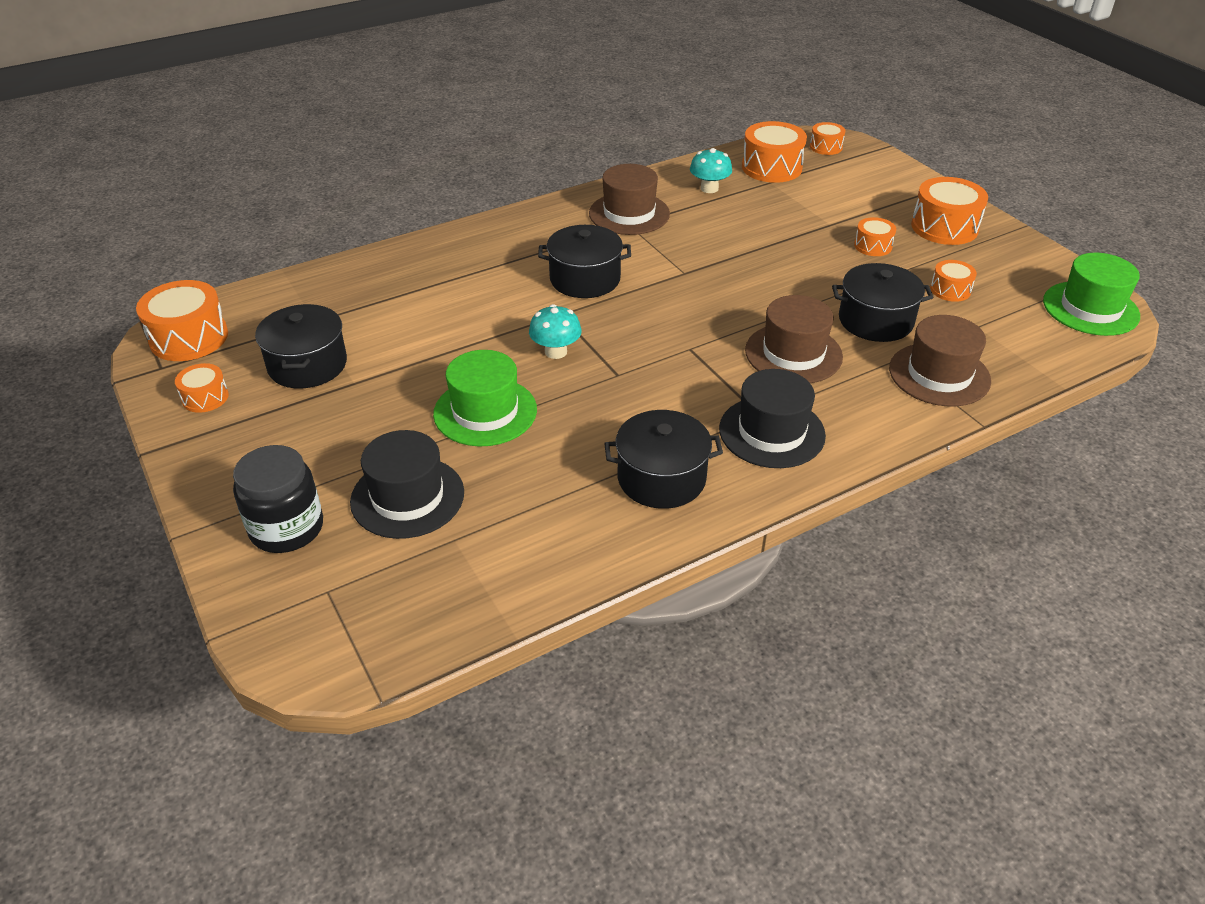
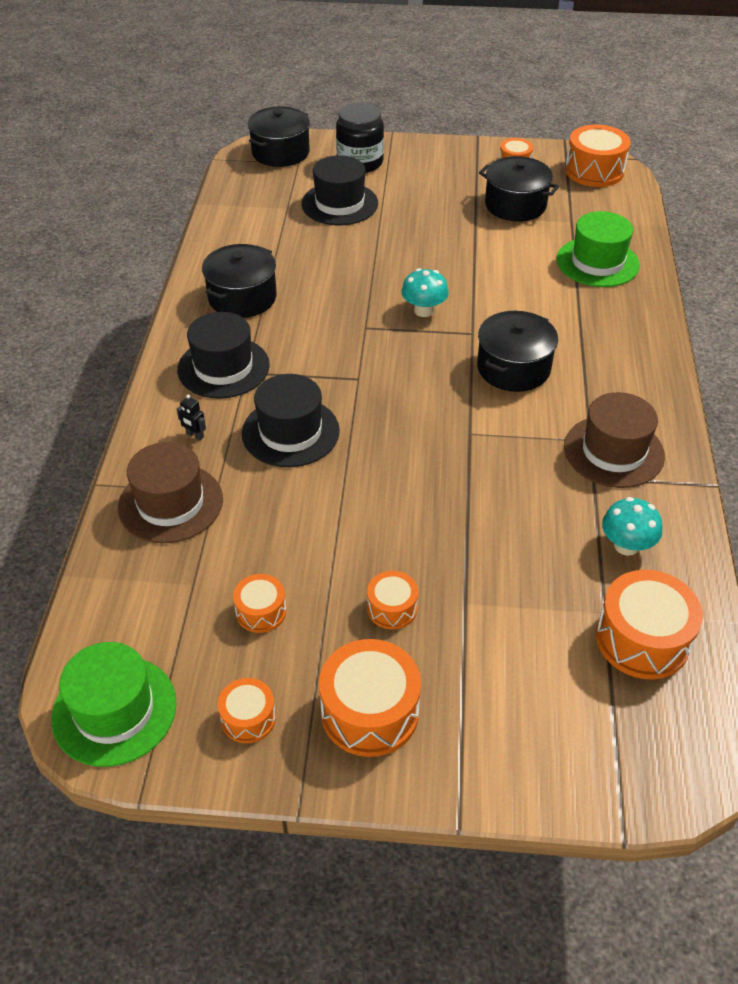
camera: 125 degrees right, 5 degrees up
green hat [433,350,537,447] -> green hat moved to [557,211,640,287]
brown hat [745,295,843,383] -> black hat [242,374,340,467]
orange drum [810,122,845,155] -> orange drum moved to [218,678,276,743]
black pot [832,263,933,342] -> black pot moved to [248,106,310,167]
none -> black robot [177,394,206,440]

